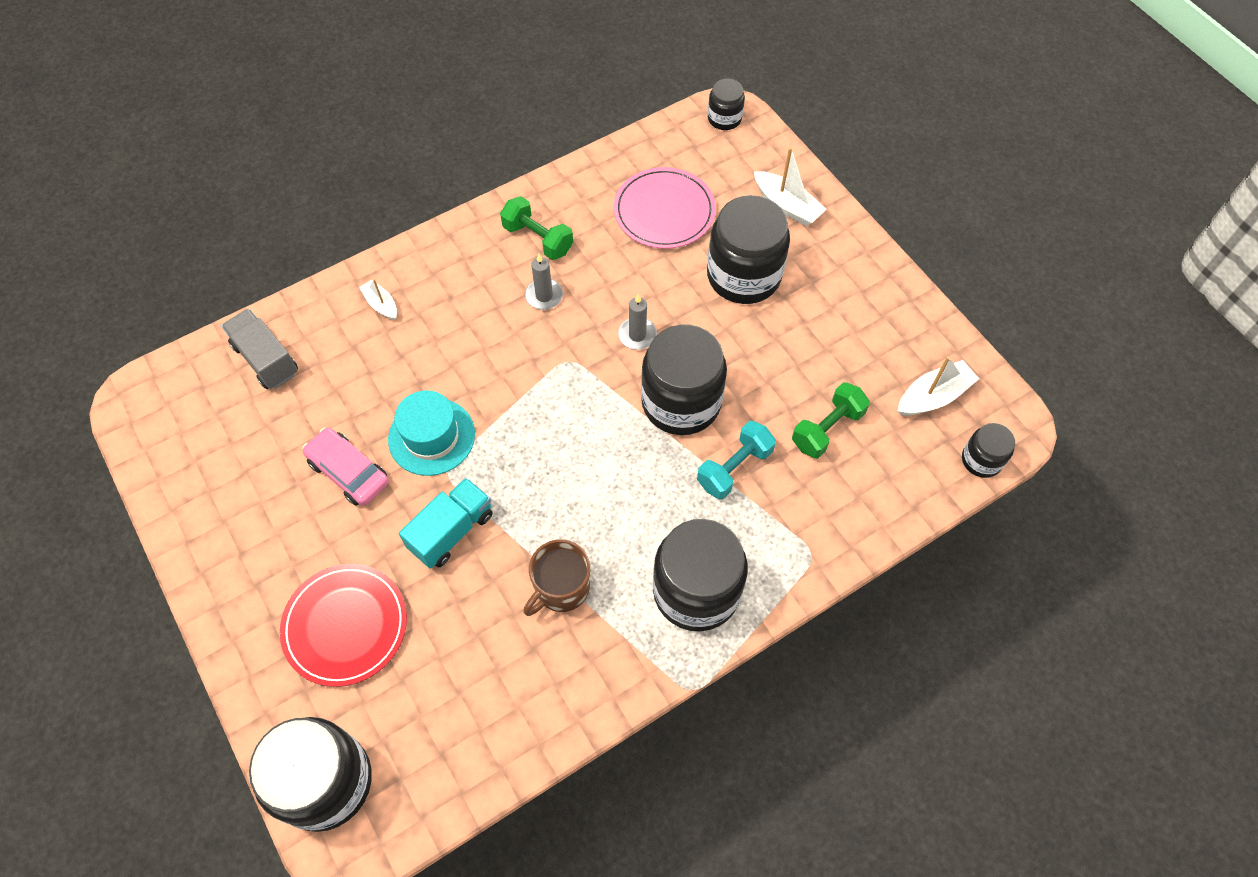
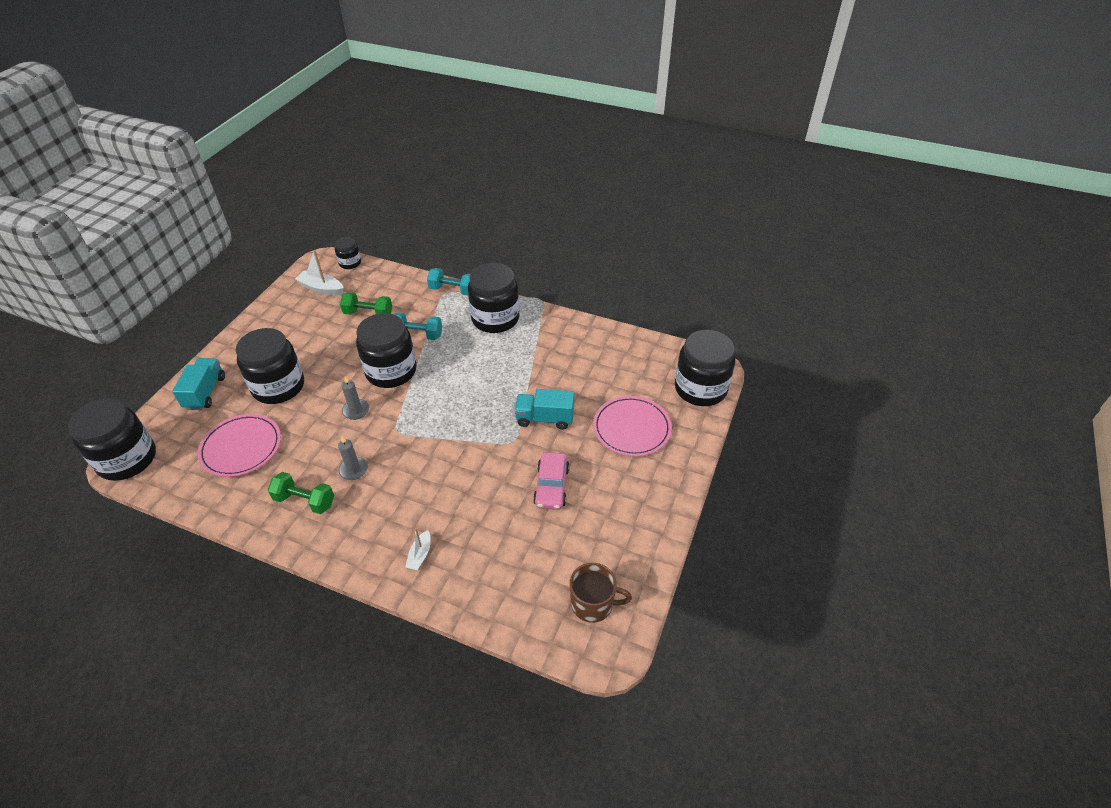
camera: 125 degrees left, 15 degrees down
grey truck [222,309,298,389] -> none
red plate [280,564,407,687] -> pink plate [593,396,672,456]
turquoise hat [388,390,475,476] -> none
green dumbbell [500,196,573,260] -> green dumbbell turned 75 degrees counterclockwise [268,472,334,514]
brown mug [524,539,590,616] -> brown mug moved to [570,563,632,623]
black jar [708,79,745,130] -> black jar [68,398,156,481], size x1.98
white boat [754,147,827,226] -> turquoise truck [172,358,225,410]
none -> turquoise dumbbell [427,268,470,295]

